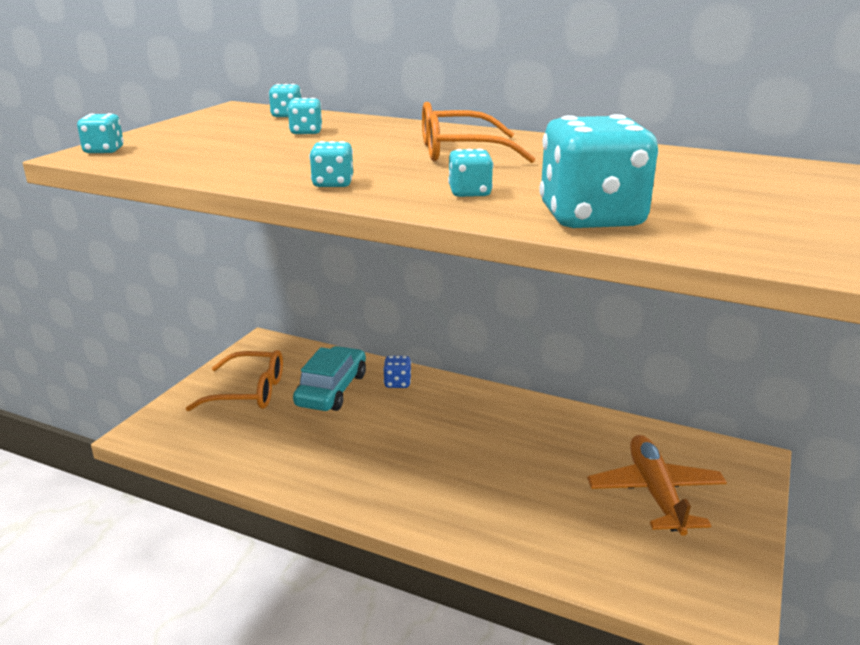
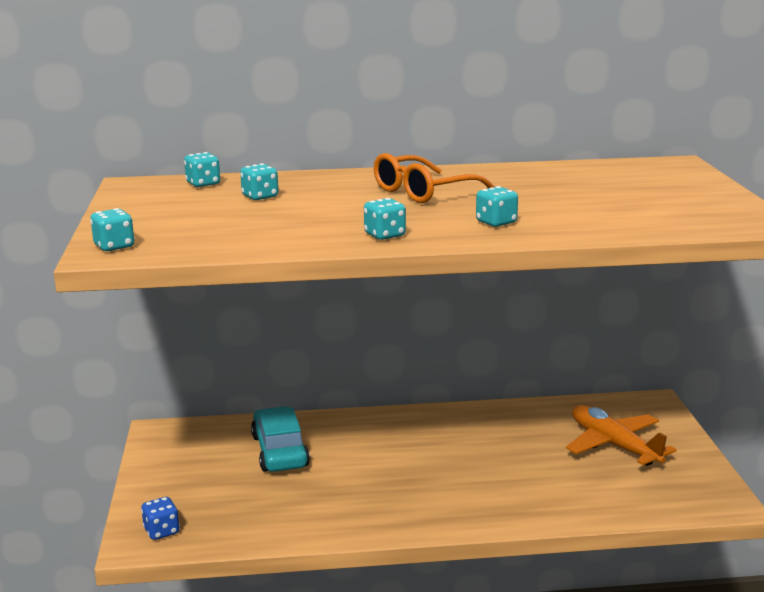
camera: 30 degrees left, 5 degrees down
orange glasses [186,350,283,411] -> none
blue dice [383,356,411,388] -> blue dice moved to [141,497,180,540]
turquoise dice [539,114,658,228] -> none

